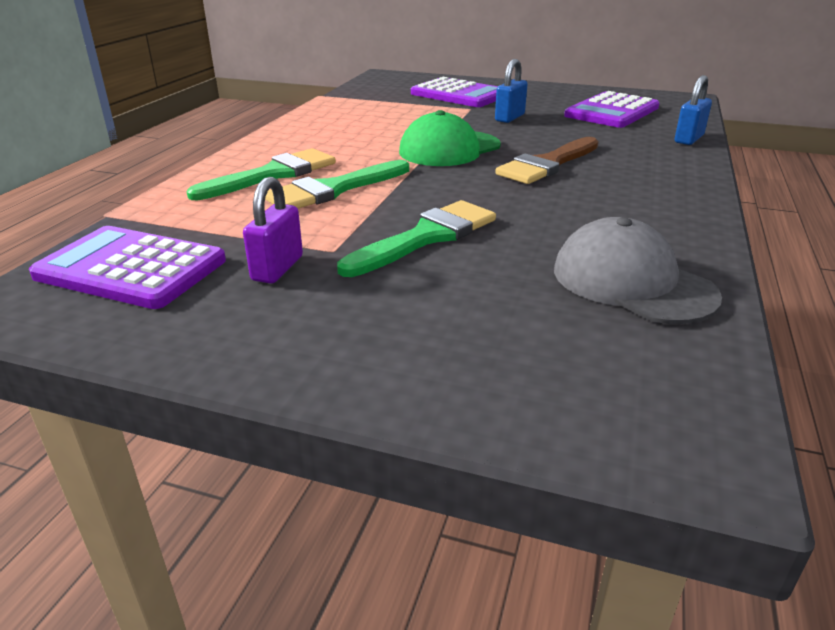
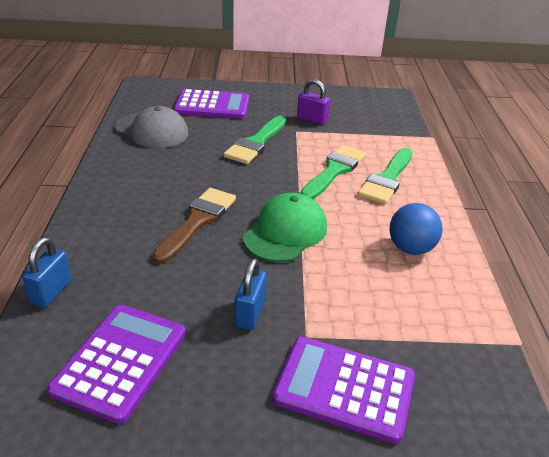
camera: 160 degrees right, 5 degrees up
purple calculator [29,226,226,309] -> purple calculator moved to [174,89,249,119]
purple padlock [243,177,303,284] -> purple padlock turned 60 degrees counterclockwise [297,79,330,125]
none -> blue ball [389,203,442,255]

